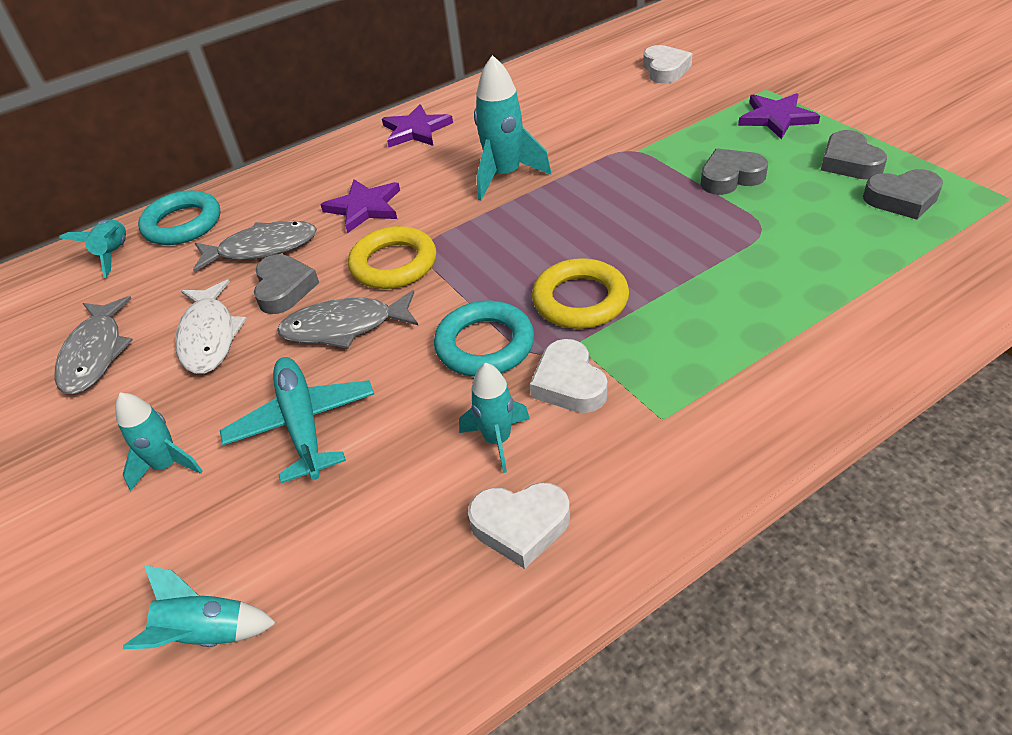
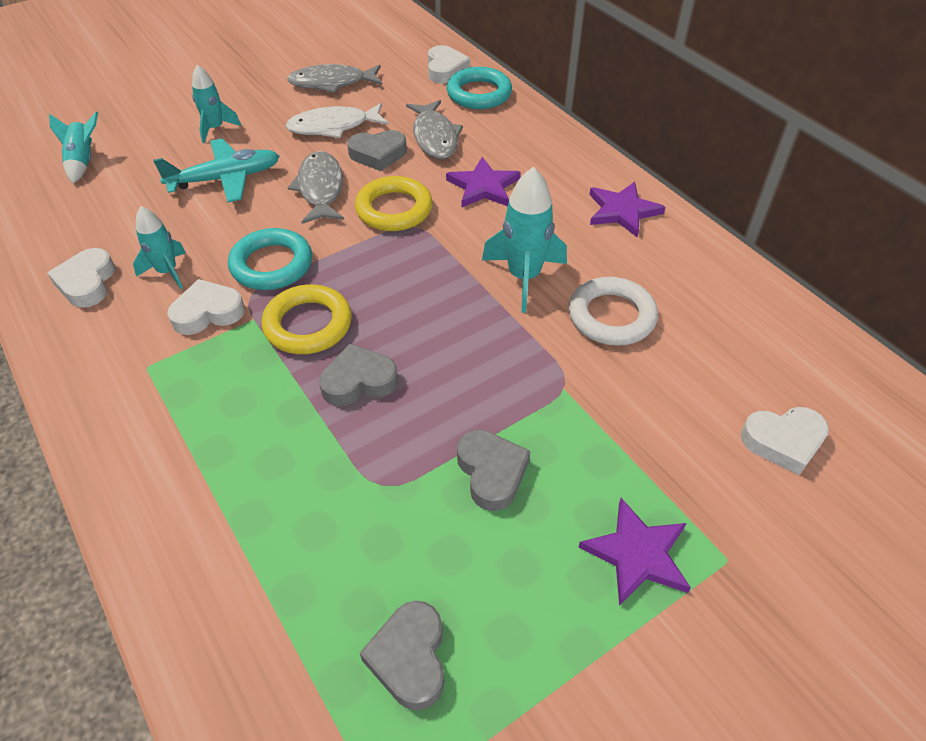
camera: 85 degrees right, 5 degrees up
turquoise rocket [59,220,126,278] -> white heart [428,45,470,84]
grey heart [821,130,887,179] -> grey heart moved to [319,344,398,406]
none -> white ring [569,277,658,346]

